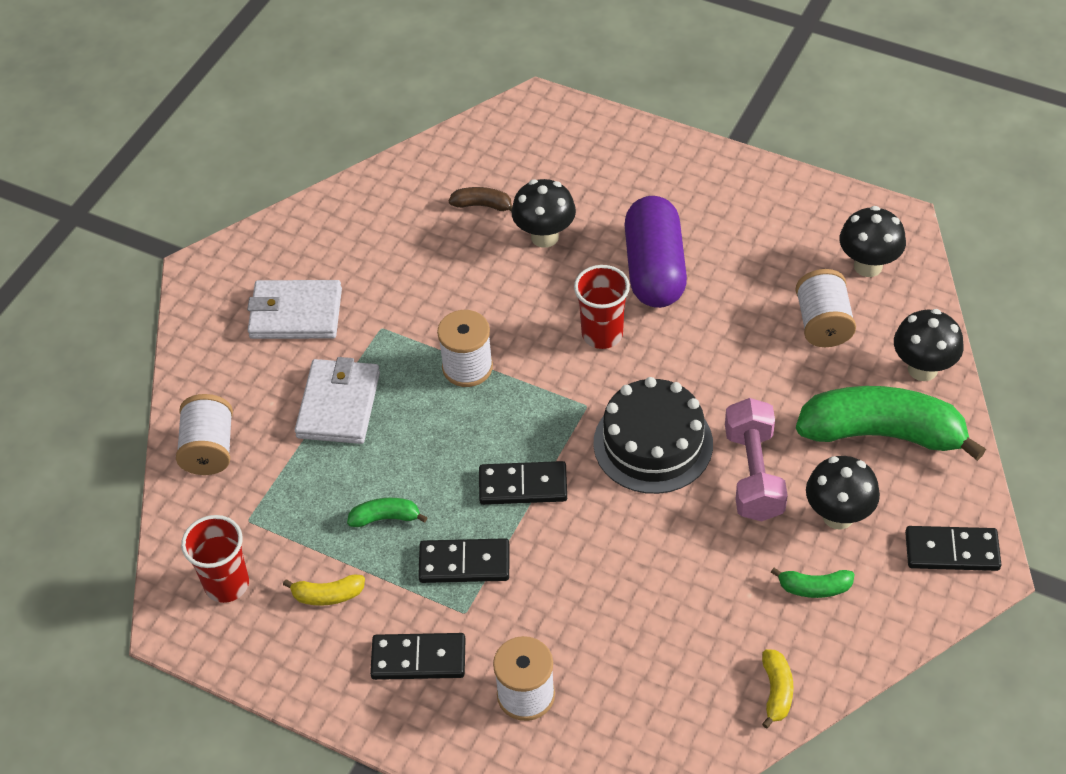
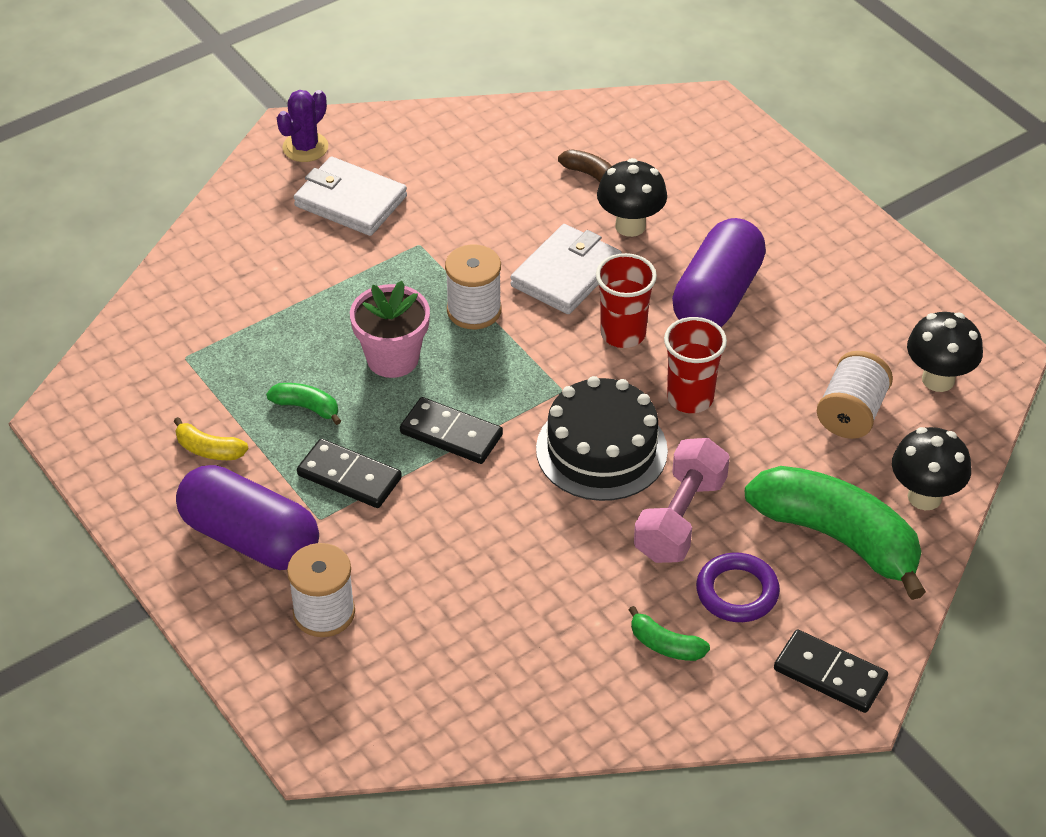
camera: 25 degrees right, 5 degrees down
white spool [176,394,233,475] -> none
red cup [181,515,249,603] -> red cup moved to [664,317,727,413]
white wallet [295,357,380,444] -> white wallet moved to [510,224,622,314]
black domino [370,633,466,680] -> purple capsule [176,465,319,570]
yellow banana [762,649,793,729] -> none
black mushroom [806,456,880,530] -> purple ring [696,552,780,622]
none -> purple cactus [277,90,328,162]
none -> pink flower pot [350,281,430,378]

